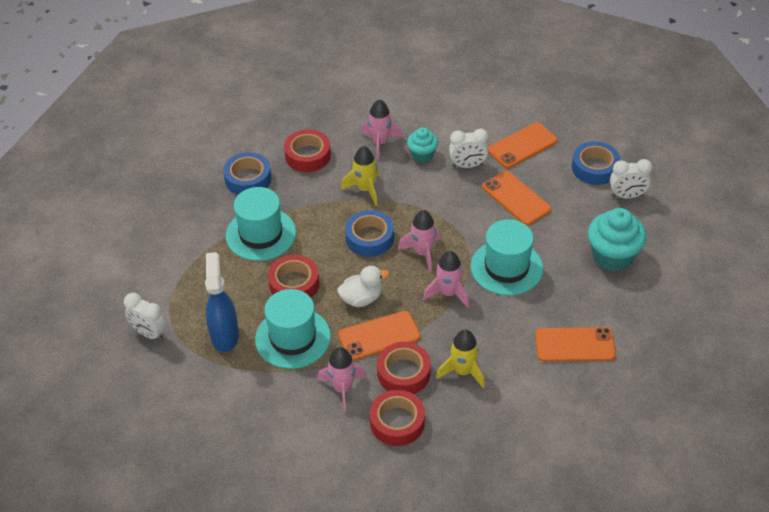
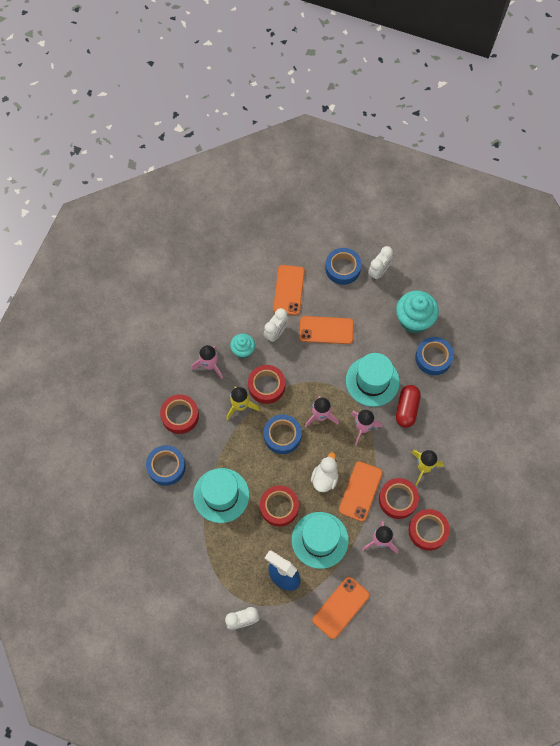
camera: 50 degrees left, 20 degrees up
orange phone [535,327,616,362] -> orange phone moved to [312,577,370,639]
none -> red tape [248,365,285,404]
none -> red capsule [396,385,421,428]
none -> blue tape [415,337,454,375]

